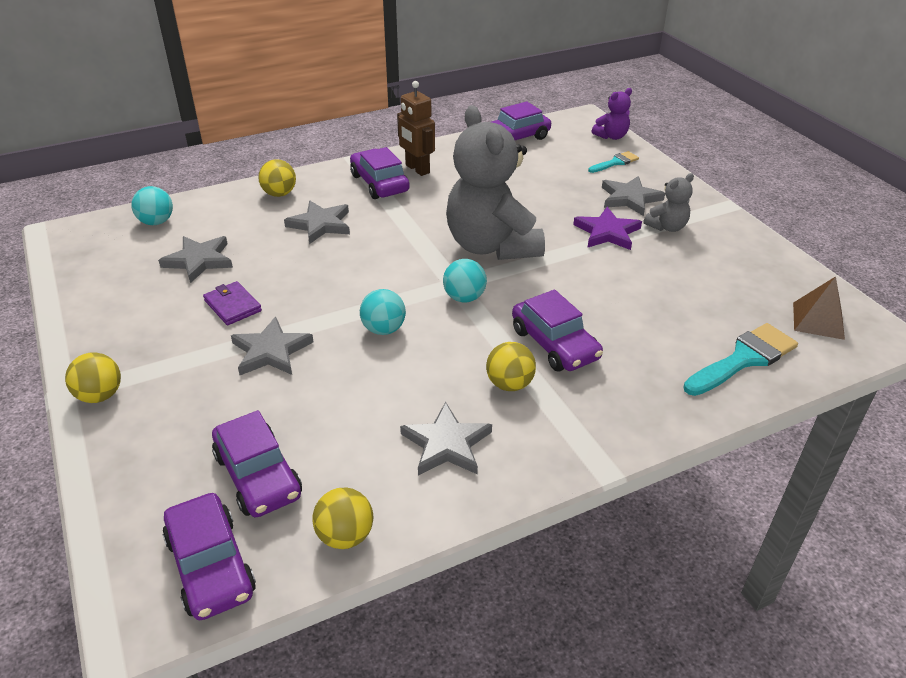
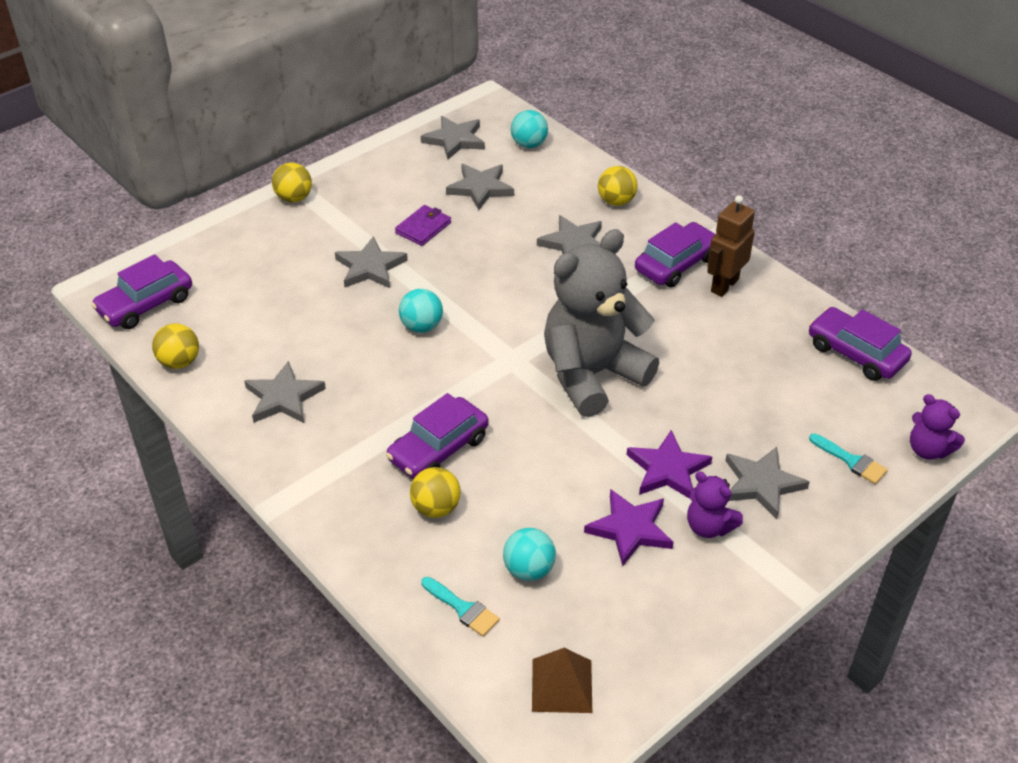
camera: 75 degrees right, 5 degrees up
purple car [212,410,302,517] -> none
turquoise ball [443,259,487,302] -> turquoise ball moved to [503,528,556,581]
yellow ball [486,342,536,391] -> yellow ball moved to [410,467,461,518]
grey teddy bear [644,173,694,232] -> purple teddy bear [687,471,743,538]
turquoise brush [683,323,798,396] -> turquoise brush [421,577,500,637], size x0.57
none -> grey star [421,116,485,160]
none -> purple star [584,489,674,566]

